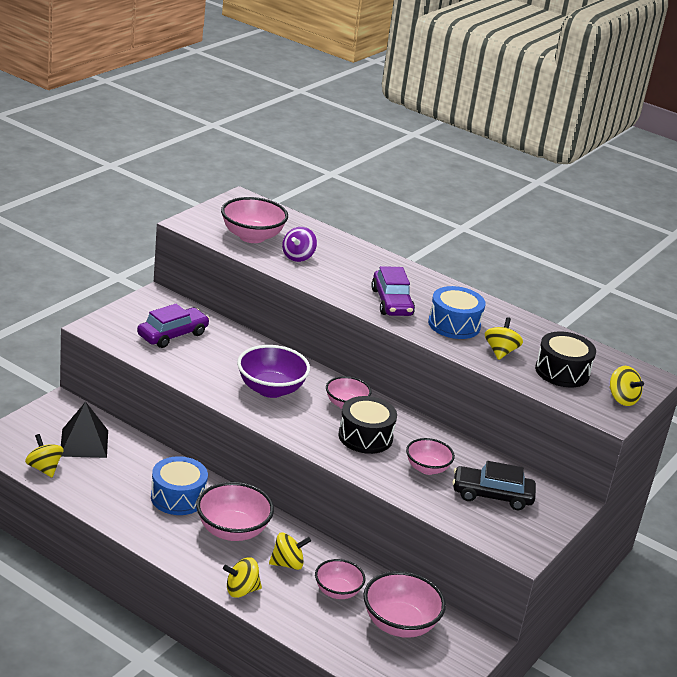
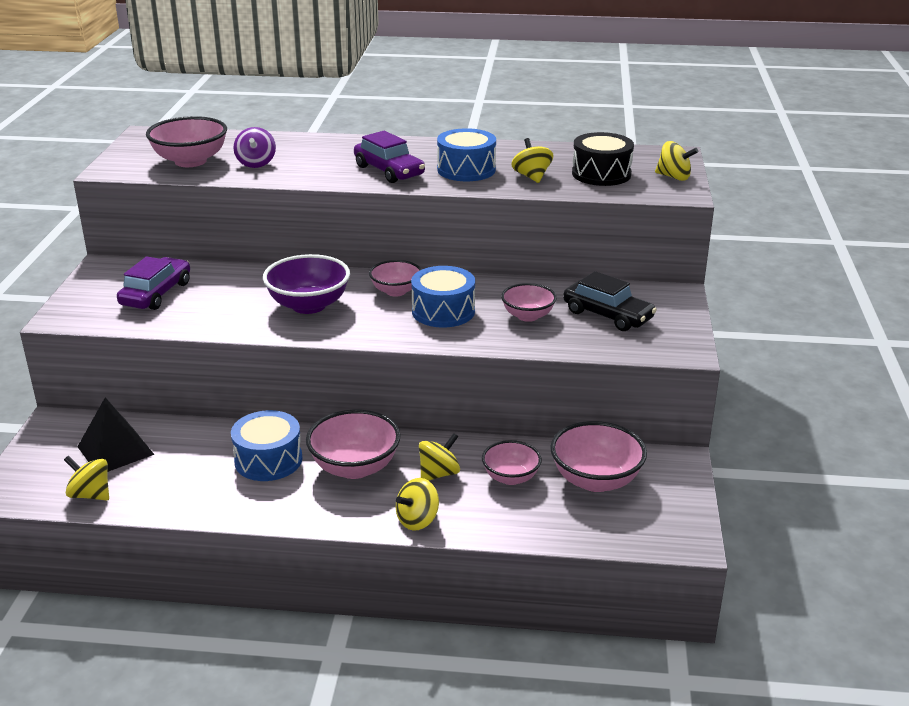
camera: 25 degrees left, 0 degrees up
black drum [338,396,397,454] -> blue drum [411,266,475,328]
black car [452,461,536,510] -> black car turned 120 degrees counterclockwise [563,271,657,331]

